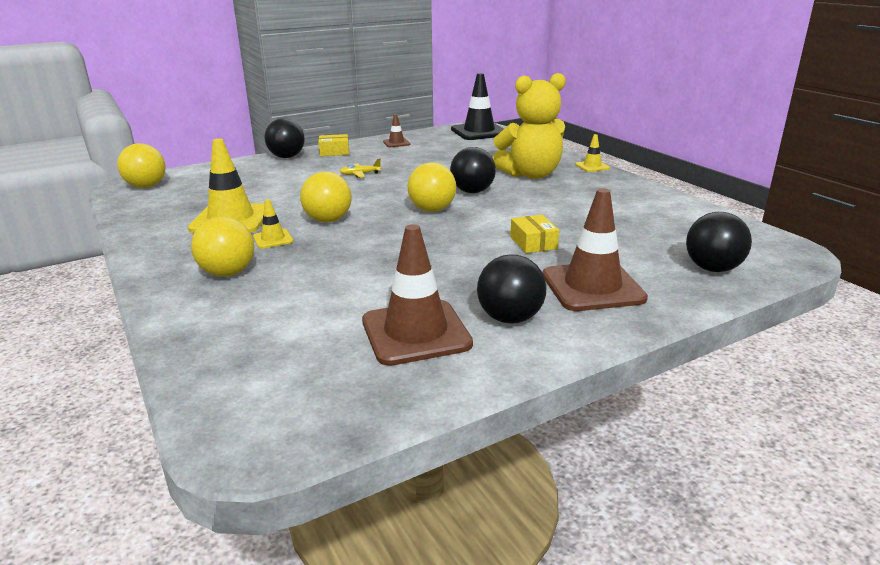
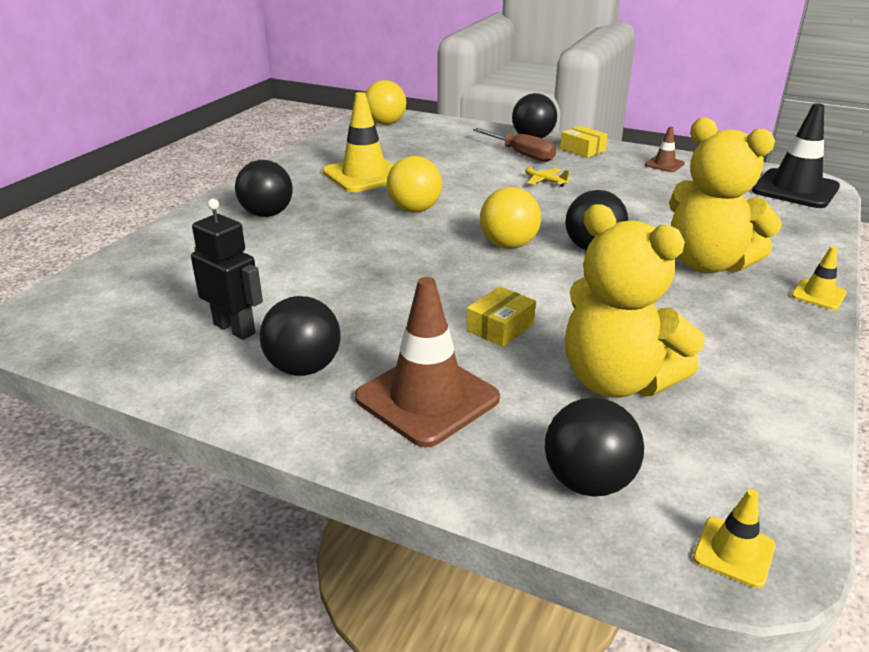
camera: 55 degrees right, 5 degrees up
yellow ball [191,217,254,277] -> black ball [235,160,293,217]
yellow traffic cone [253,199,293,249] -> yellow traffic cone moved to [693,489,775,588]
brown traffic cone [362,224,473,366] -> black robot [191,199,263,340]
none -> brown screwdriver [473,128,556,162]
none -> yellow teddy bear [565,204,705,398]

